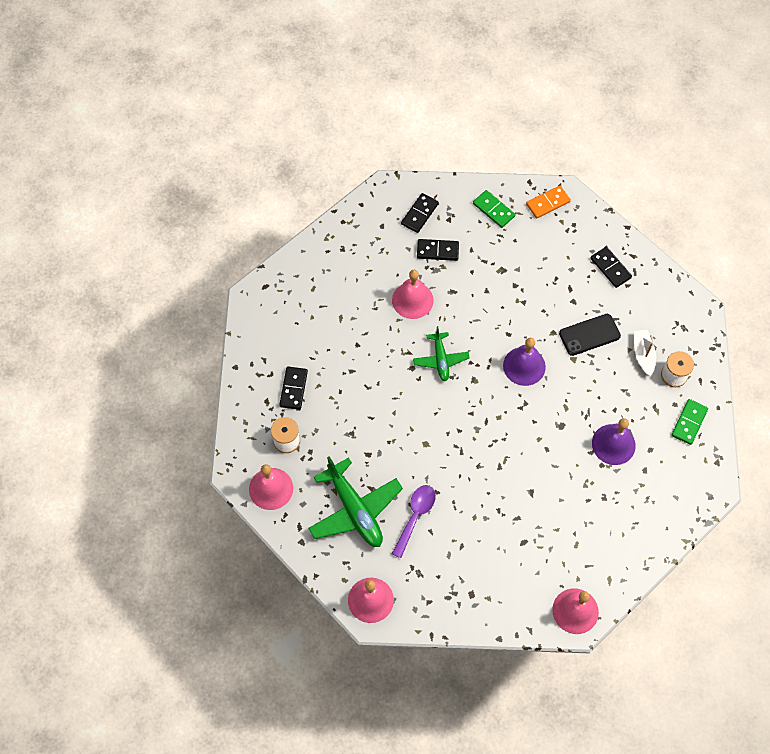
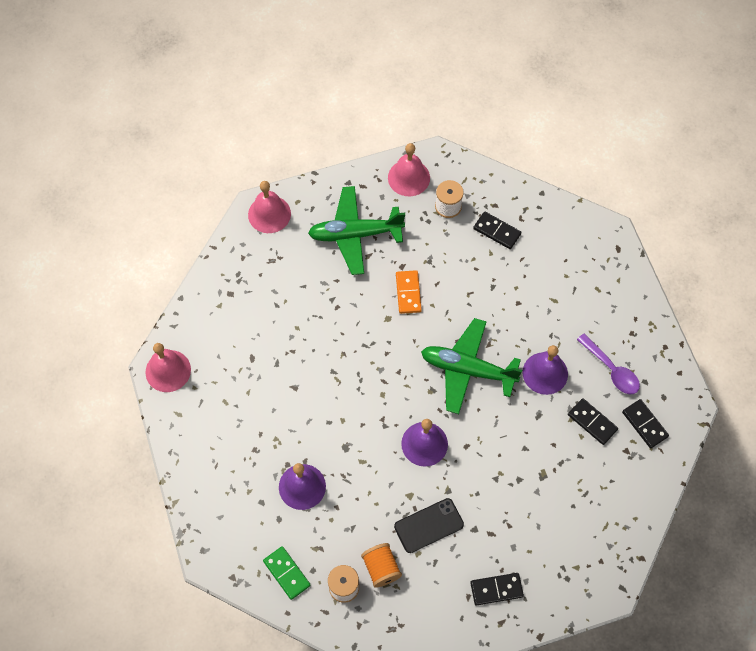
camera: 115 degrees right, 0 degrees up
pink bell [392,270,434,319] -> purple bell [523,345,568,395]
purple spoon [392,485,436,558] -> purple spoon moved to [577,334,640,394]
green plane [413,326,470,381] -> green plane [421,318,522,414], size x1.73
black domino [417,239,459,261] -> black domino turned 75 degrees counterclockwise [568,398,618,445]
green domino [473,190,515,228] -> none
orange domino [526,186,571,219] -> orange domino moved to [396,270,422,314]
black phone [559,314,621,356] -> black phone turned 60 degrees clockwise [394,498,464,553]
white boat [634,330,656,376] -> orange spool [361,543,402,587]

